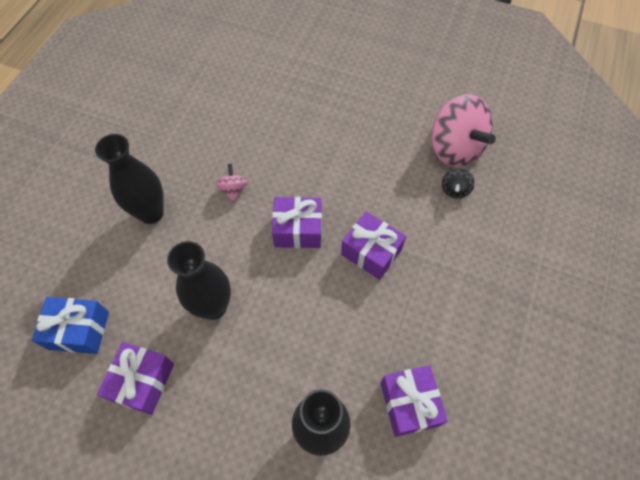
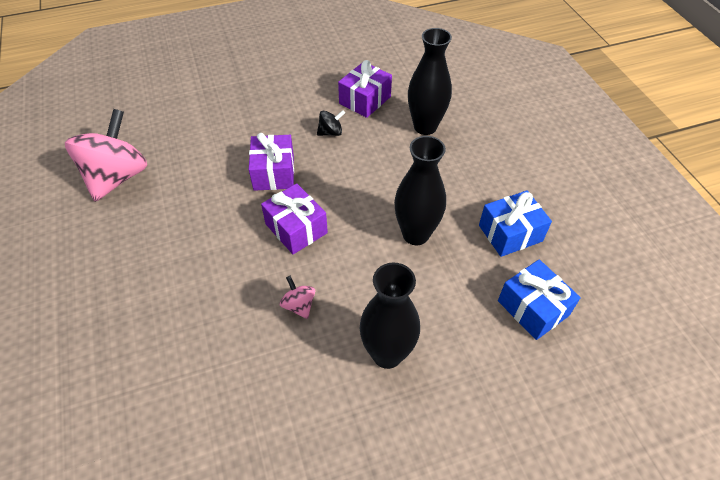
camera: 130 degrees left, 10 degrees down
purple gift [97,342,174,415] -> blue gift [479,190,552,257]
pink spinning top [216,164,247,202] -> pink spinning top turned 105 degrees clockwise [280,276,315,319]
black spinning top [442,168,474,199] -> black spinning top moved to [317,110,345,136]

